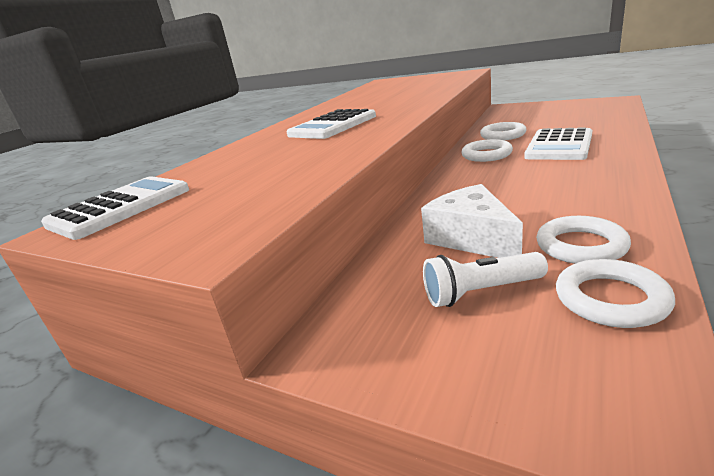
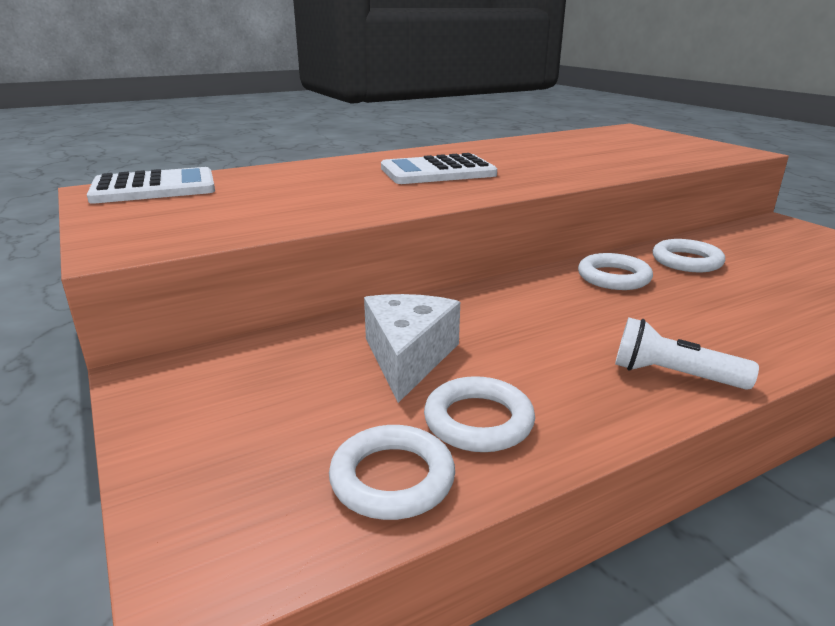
camera: 30 degrees right, 0 degrees up
white flashlight [423,252,548,307] -> white flashlight moved to [615,317,759,390]
white calculator [524,127,592,160] -> none

